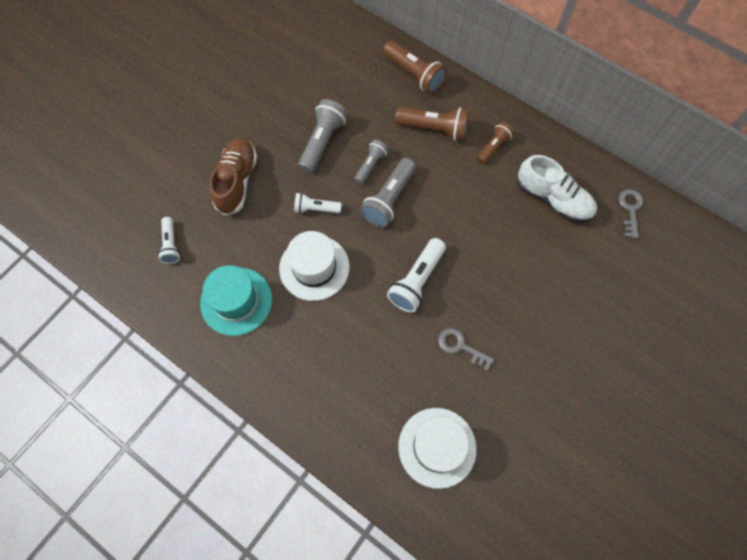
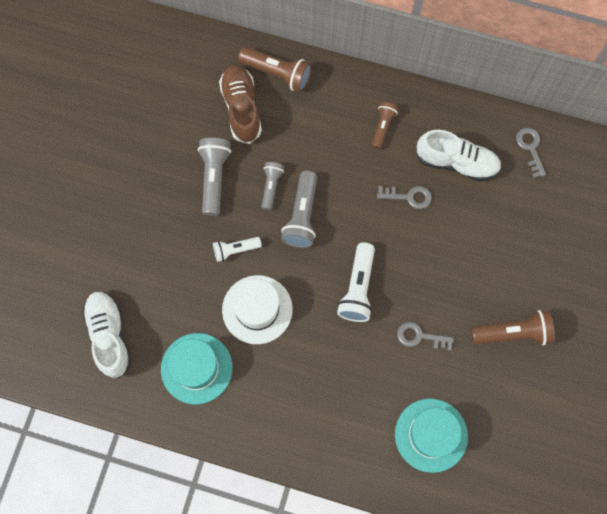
camera: 20 degrees left, 5 degrees up
white flashlight [158,217,180,264] -> white shoe [82,291,131,378]
brown shoe [209,137,257,216] -> brown shoe moved to [219,64,262,144]
brown flashlight [395,107,469,141] -> brown flashlight moved to [471,310,555,345]
white hat [398,408,476,489] -> turquoise hat [395,399,468,473]
none -> grey key [377,186,432,209]

